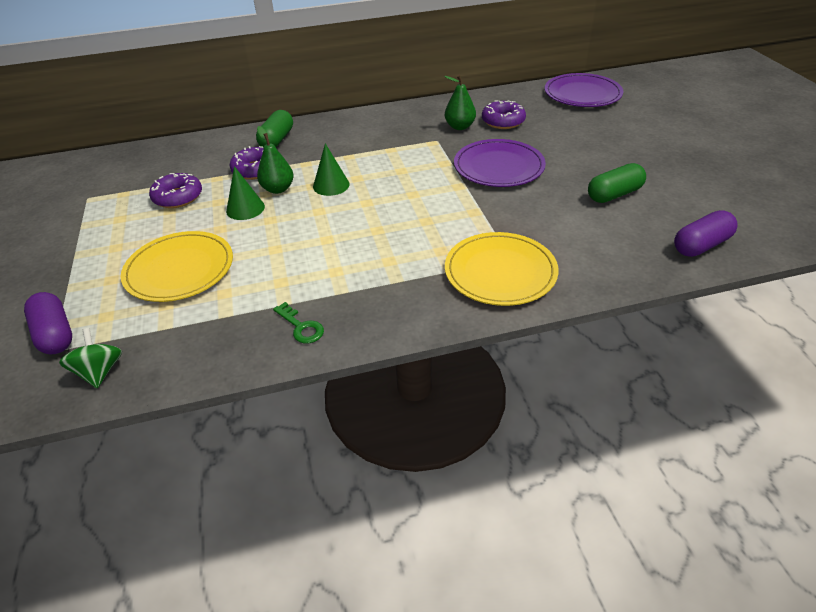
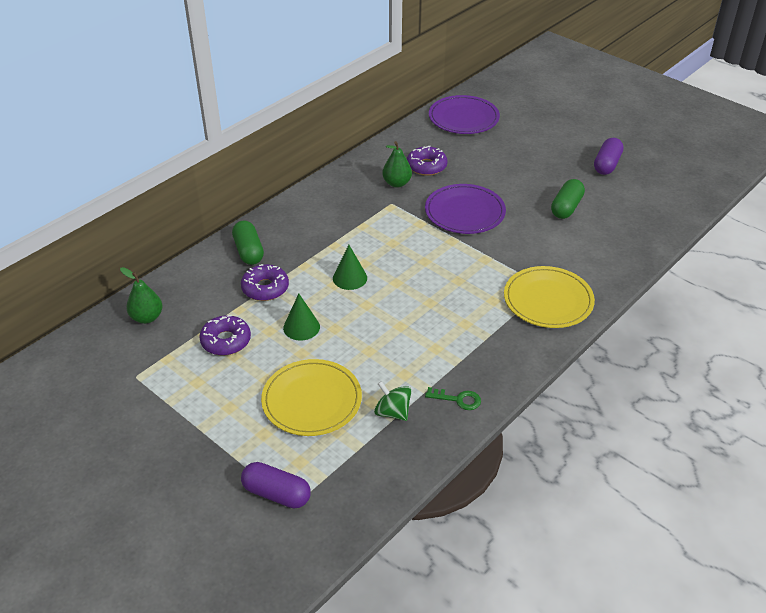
camera: 35 degrees left, 0 degrees up
green spinning top [59,328,122,388] -> green spinning top moved to [374,381,411,421]
green pear [257,126,294,194] -> green pear moved to [120,267,163,324]
purple capsule [674,210,738,257] -> purple capsule moved to [594,138,624,175]

